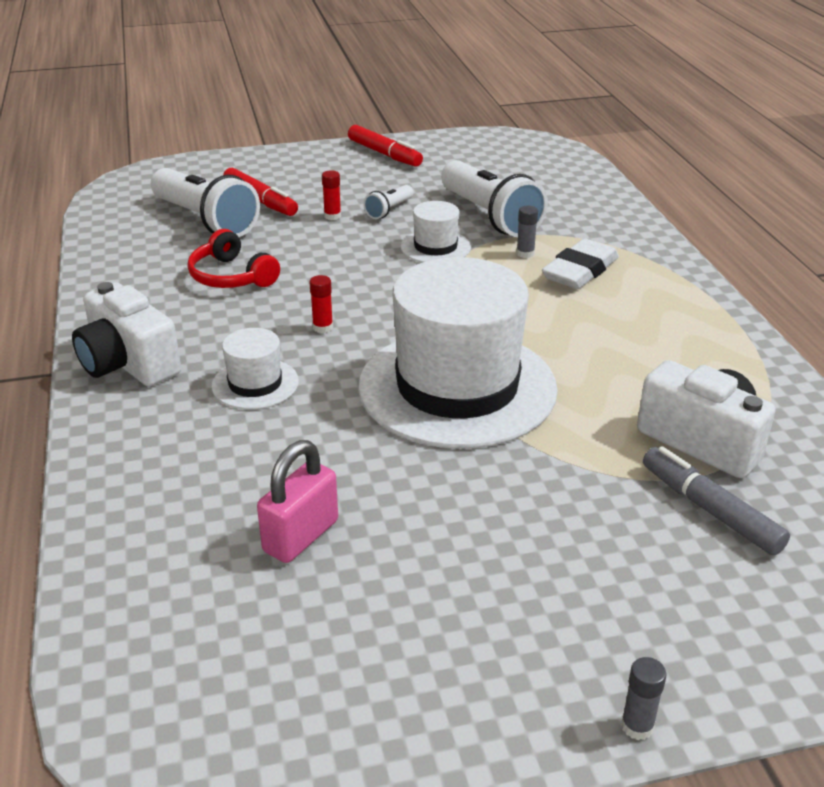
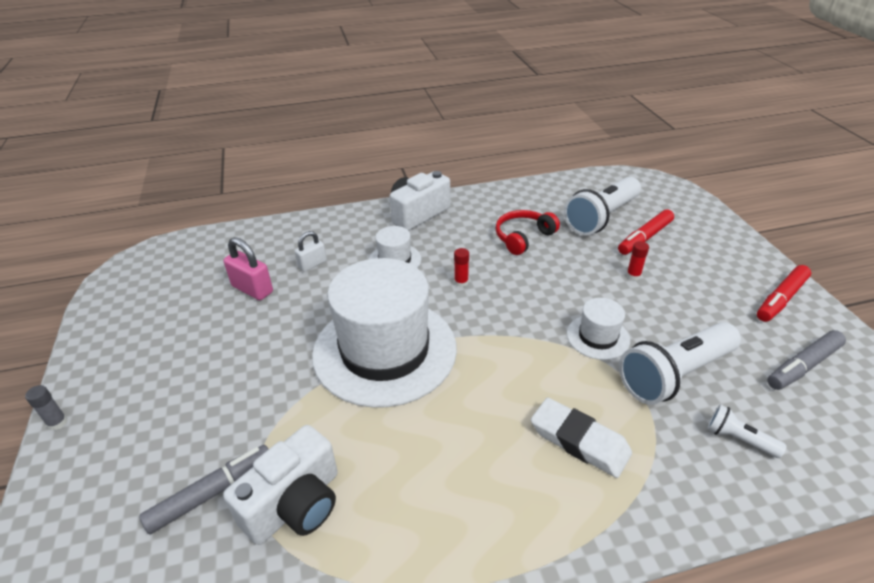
camera: 90 degrees right, 5 degrees up
white flashlight [363,185,413,219] -> white flashlight moved to [707,404,787,458]
grey glue stick [516,206,538,258] -> none
none -> white padlock [295,231,327,272]
none -> grey marker [767,330,846,390]

